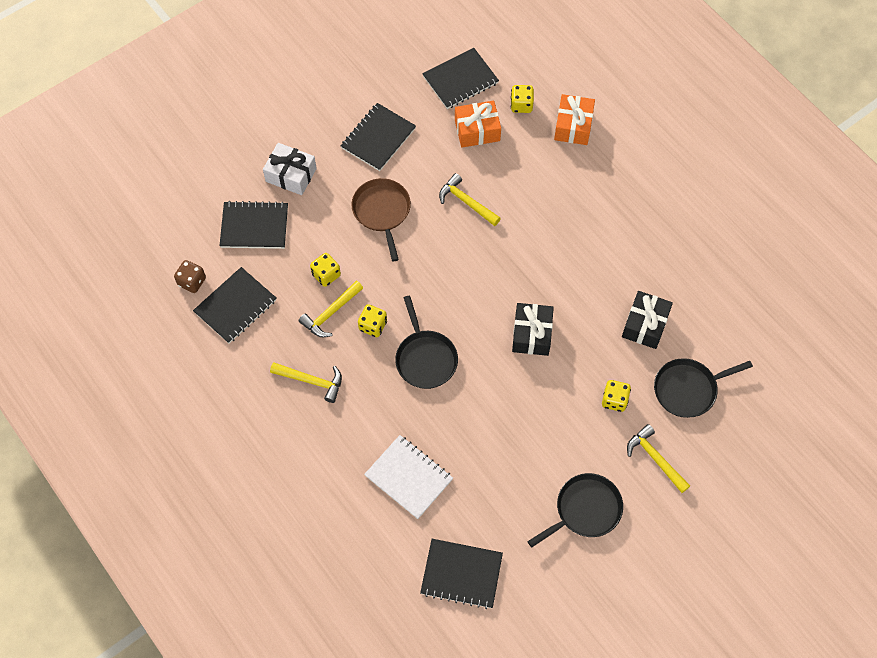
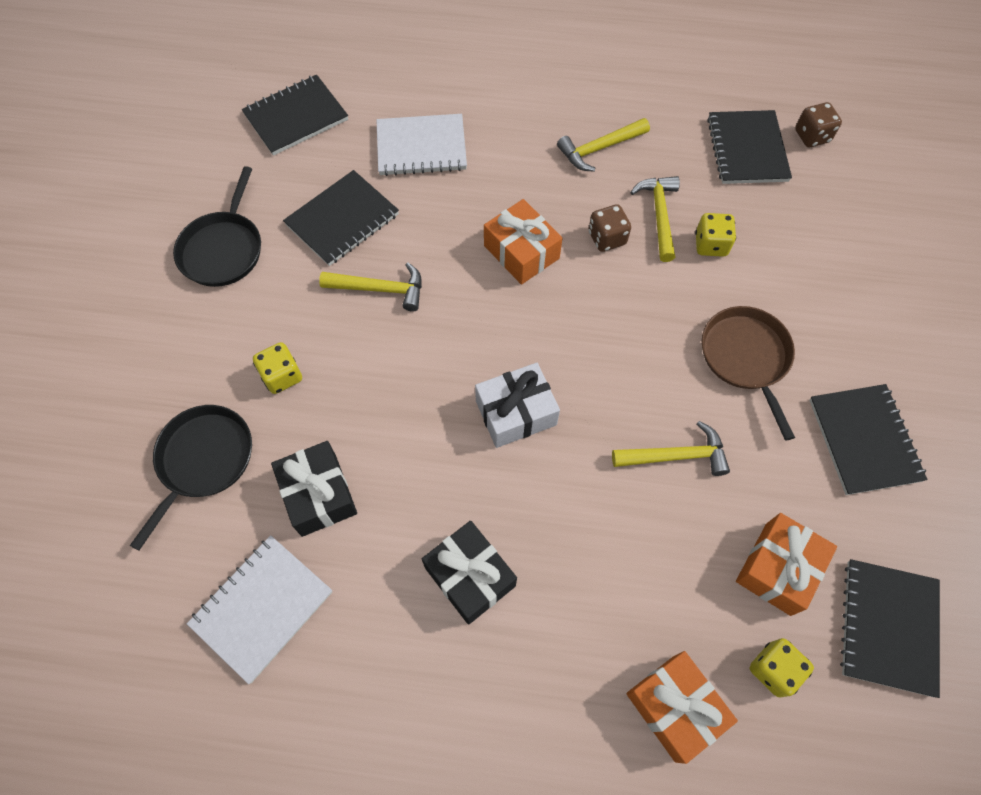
camera: 135 degrees right, 0 degrees up
black notebook [220,201,288,249] -> black notebook moved to [283,170,399,266]
white gift [263,143,317,195] -> white gift moved to [475,363,560,448]
brown pan [351,178,411,261] -> brown pan turned 135 degrees counterclockwise [702,306,795,441]
yellow dice [358,305,387,337] -> brown dice [589,204,631,252]
black pan [395,296,458,389] -> orange gift [484,199,563,285]
black gift [512,303,554,356] -> black gift moved to [422,521,517,625]
yellow hammer [627,424,690,493] -> yellow hammer moved to [319,263,422,312]
none -> white notebook [187,535,332,684]

